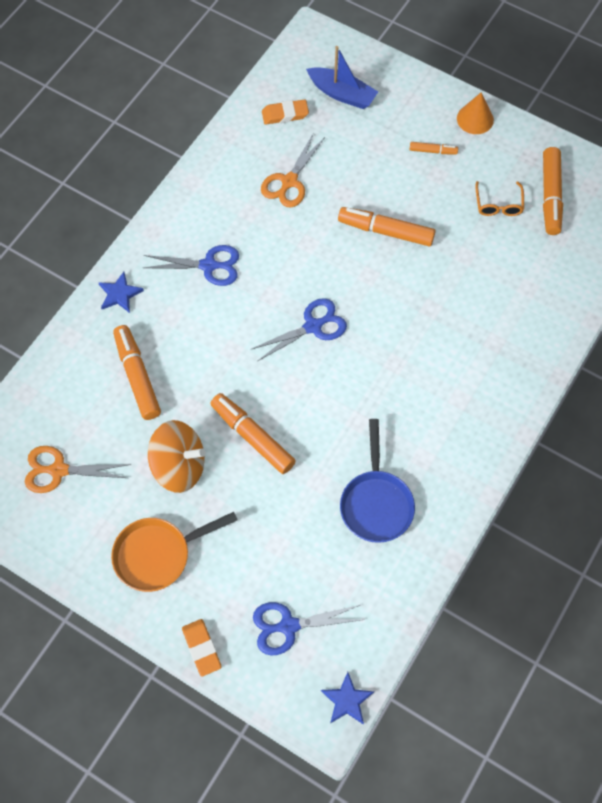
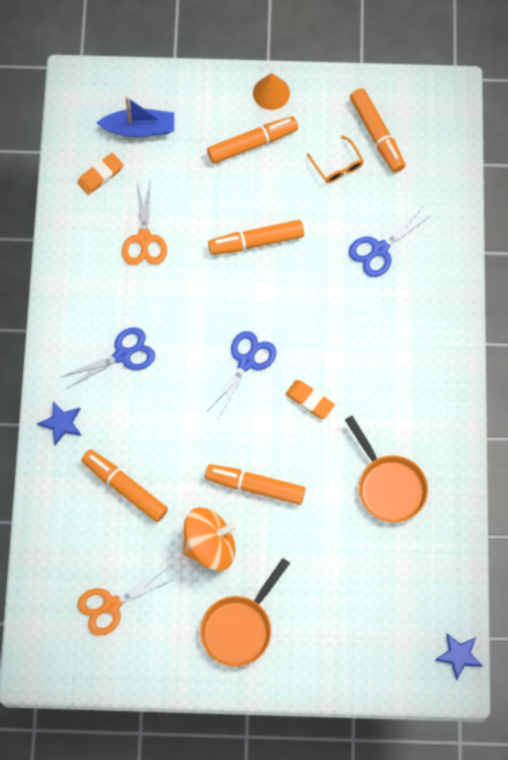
camera: 30 degrees left, 5 degrees up
orange eraser [182,619,222,677] -> orange eraser moved to [286,380,335,419]
blue scissors [253,602,362,656] -> blue scissors moved to [349,208,432,277]
blue pan [340,419,415,543] -> orange pan [345,416,428,522]
orange marker [410,142,458,155] -> orange marker [207,116,298,164], size x1.95

